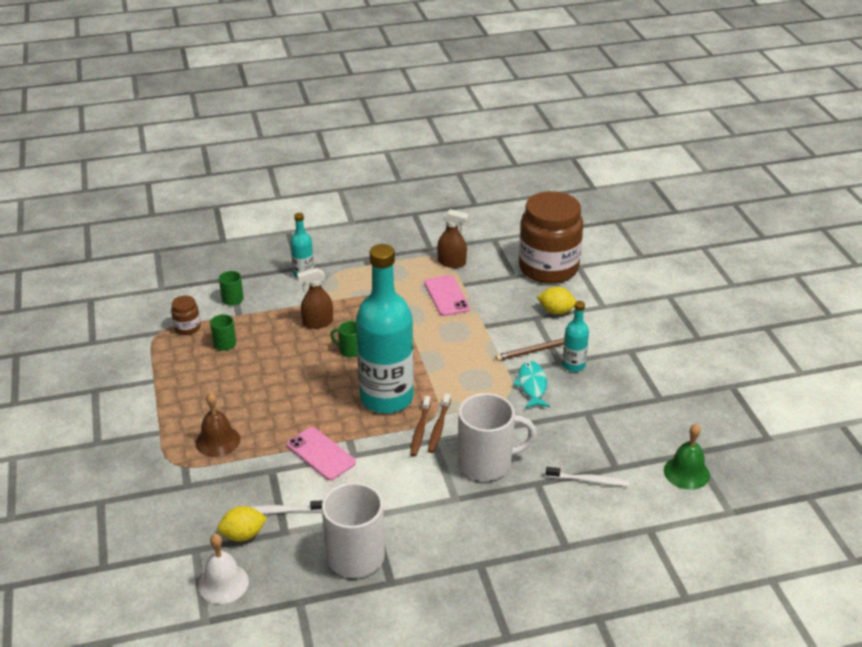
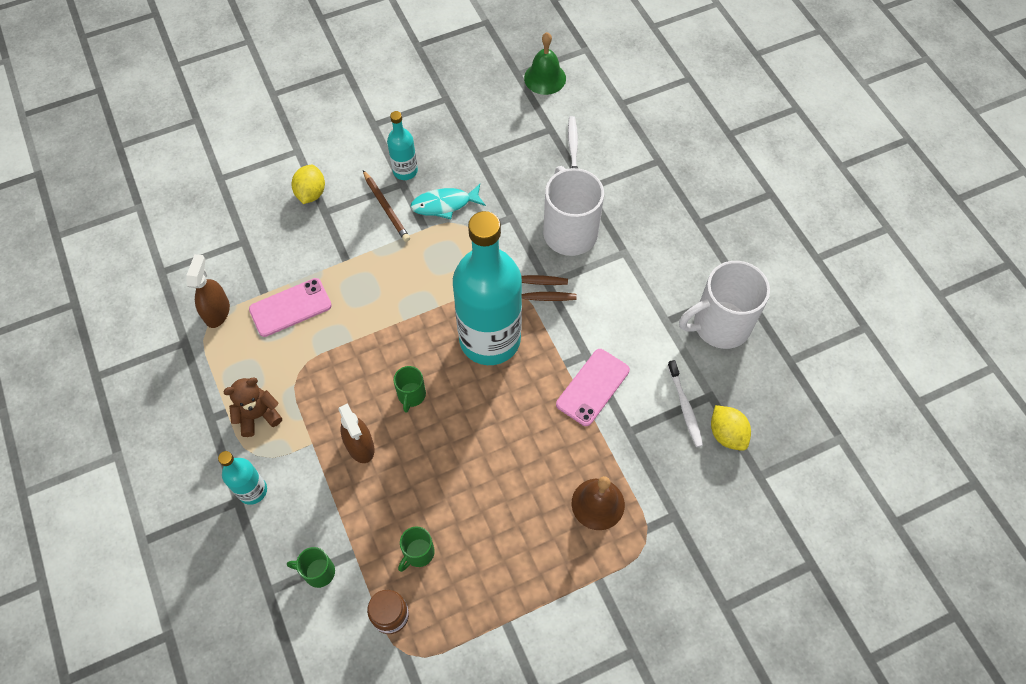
camera: 100 degrees left, 25 degrees up
white bell [198,534,249,604] -> none
brown jar [519,191,583,284] -> none
none -> brown teddy bear [223,378,282,437]

